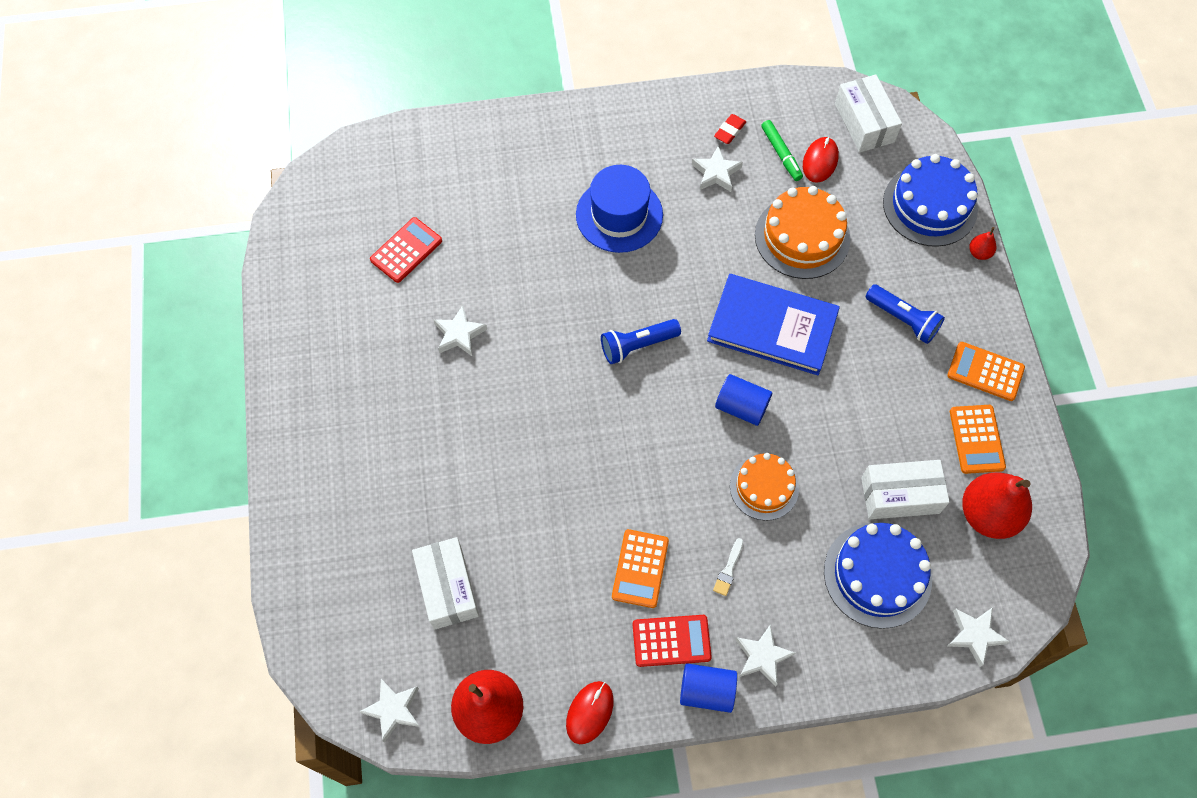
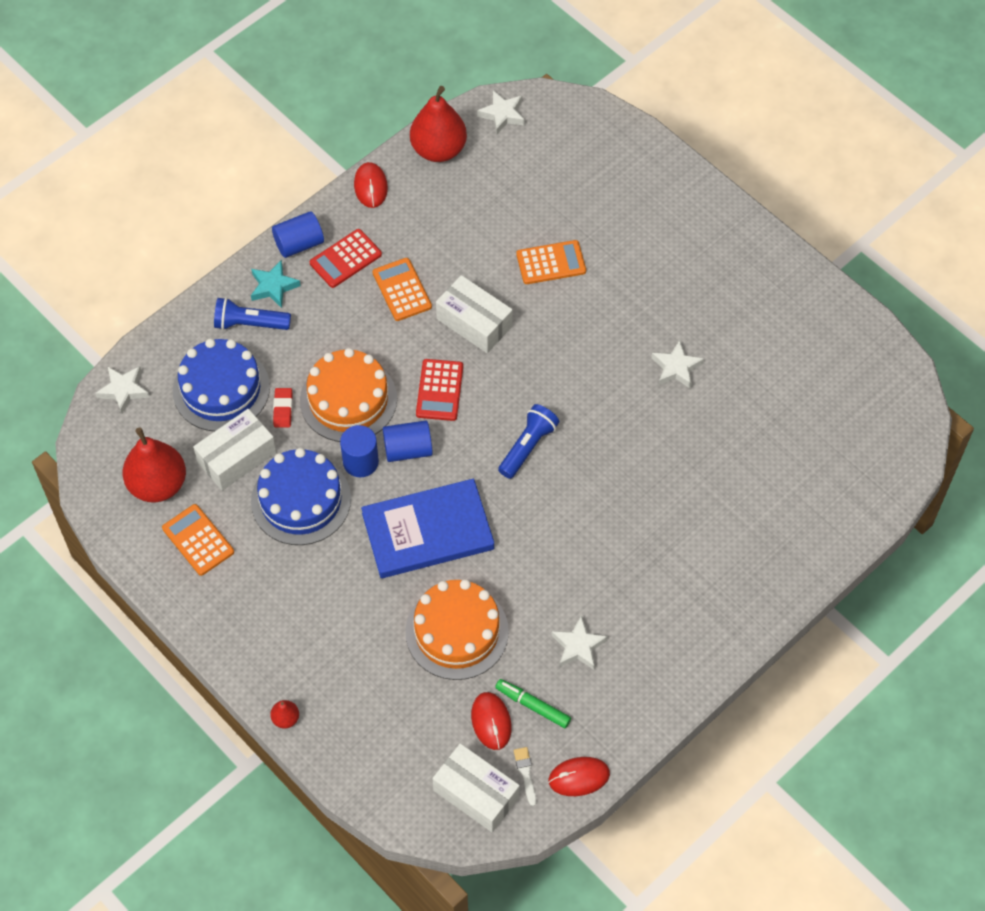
camera: 145 degrees right, 5 degrees down
red calculator [370,217,442,283] -> red calculator moved to [416,359,463,421]
white box [412,537,479,630] -> white box moved to [436,275,513,353]
blue hat [576,165,663,253] -> none
white brush [713,538,743,596] -> white brush moved to [514,747,537,806]
red eraser [714,114,746,144] -> red eraser moved to [273,388,293,428]
orange cake [730,453,799,521] -> orange cake [300,348,397,442], size x1.51
white star [736,624,795,686] -> turquoise star [251,260,301,308]
blue flashlight [866,284,945,344] -> blue flashlight moved to [214,297,291,330]
blue cake [883,154,978,247] -> blue cake moved to [251,448,351,545]
orange calculator [947,342,1025,401] -> orange calculator moved to [516,240,586,284]
none -> blue cylinder [340,425,379,477]
none -> red mouse [548,757,610,796]

